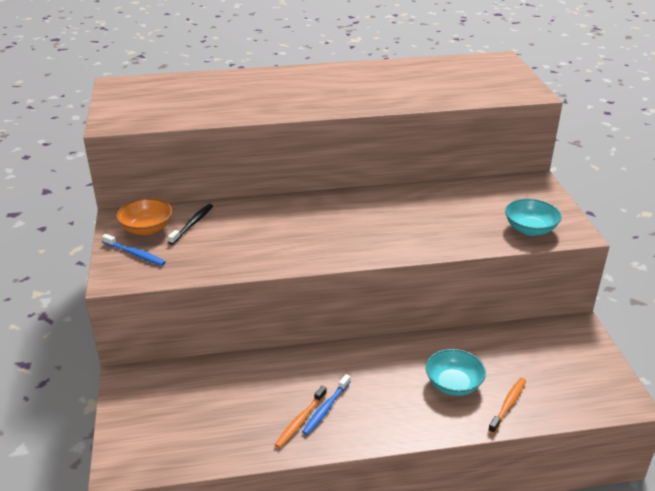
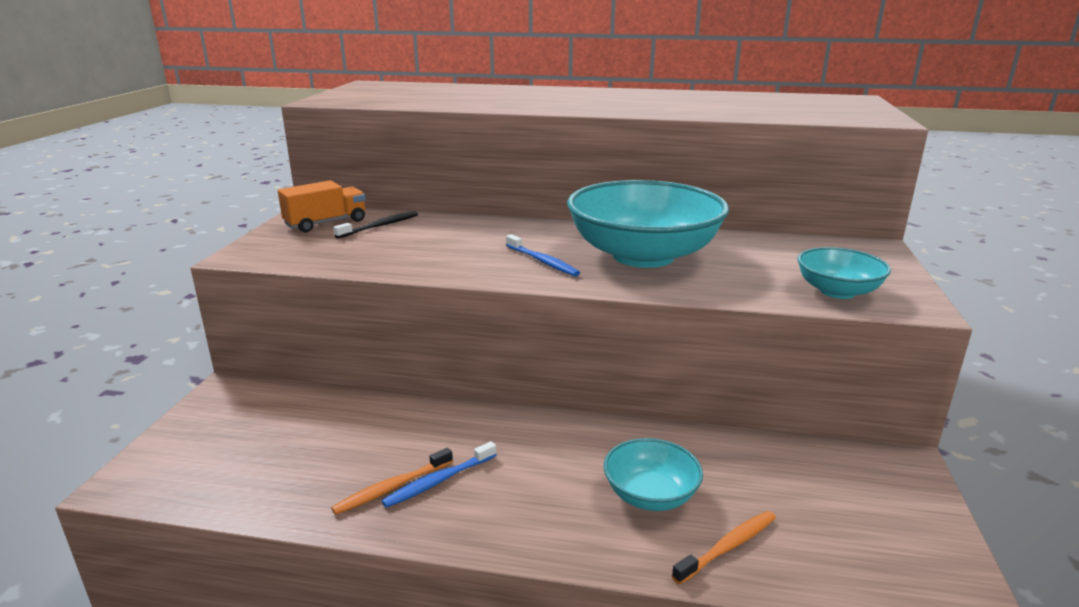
camera: 20 degrees right, 10 degrees down
blue toothbrush [102,234,166,266] -> blue toothbrush moved to [506,234,580,277]
orange bowl [116,198,172,235] -> orange truck [278,180,366,232]
none -> turquoise bowl [567,180,729,268]

